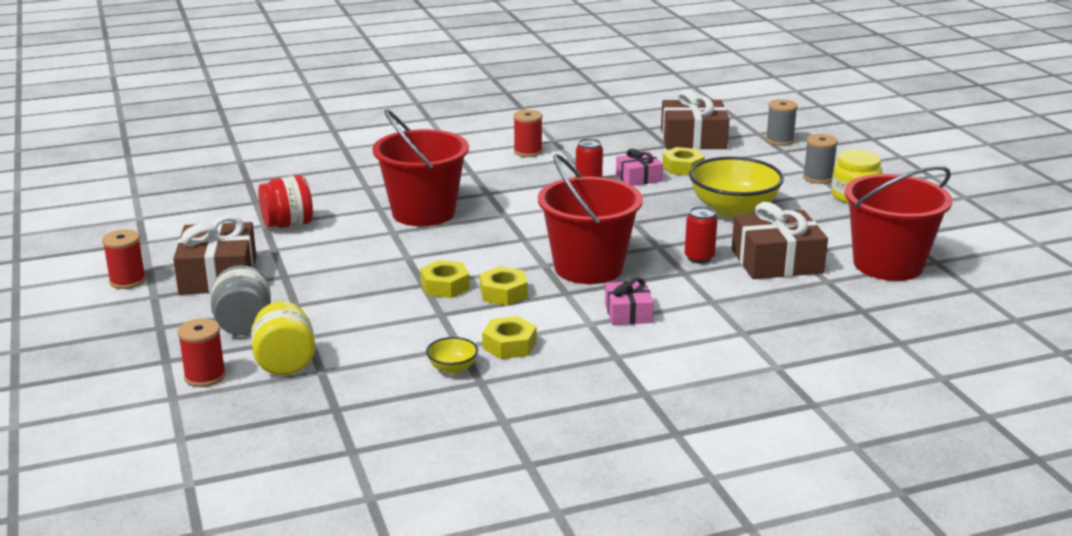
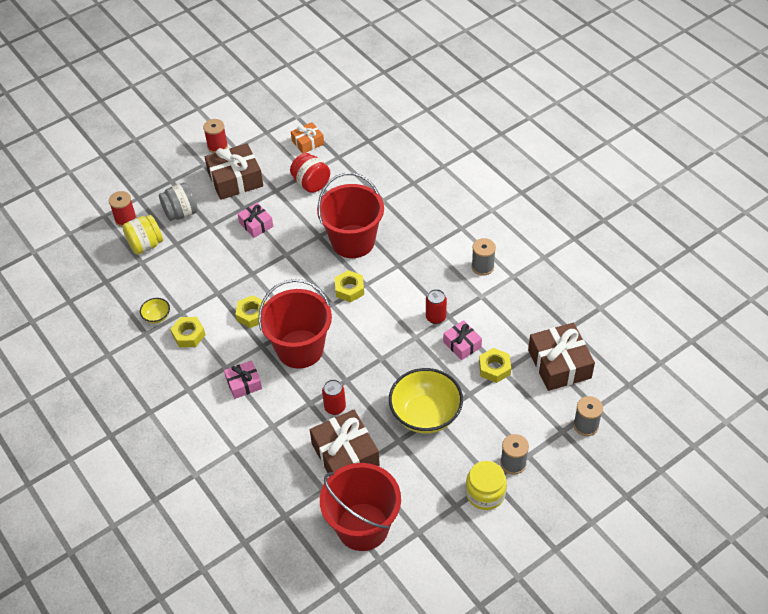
camera: 75 degrees right, 25 degrees up
yellow nut [420,260,470,298] -> yellow nut moved to [335,270,364,302]
red spool [513,110,543,157] -> grey spool [471,238,496,276]
none -> pink gift [238,203,273,238]
none -> orange gift [291,122,324,154]

